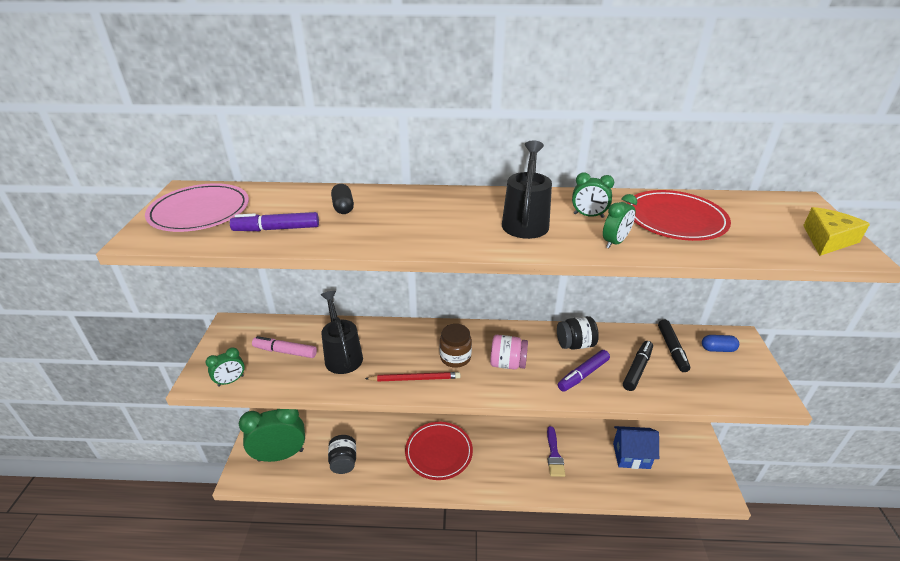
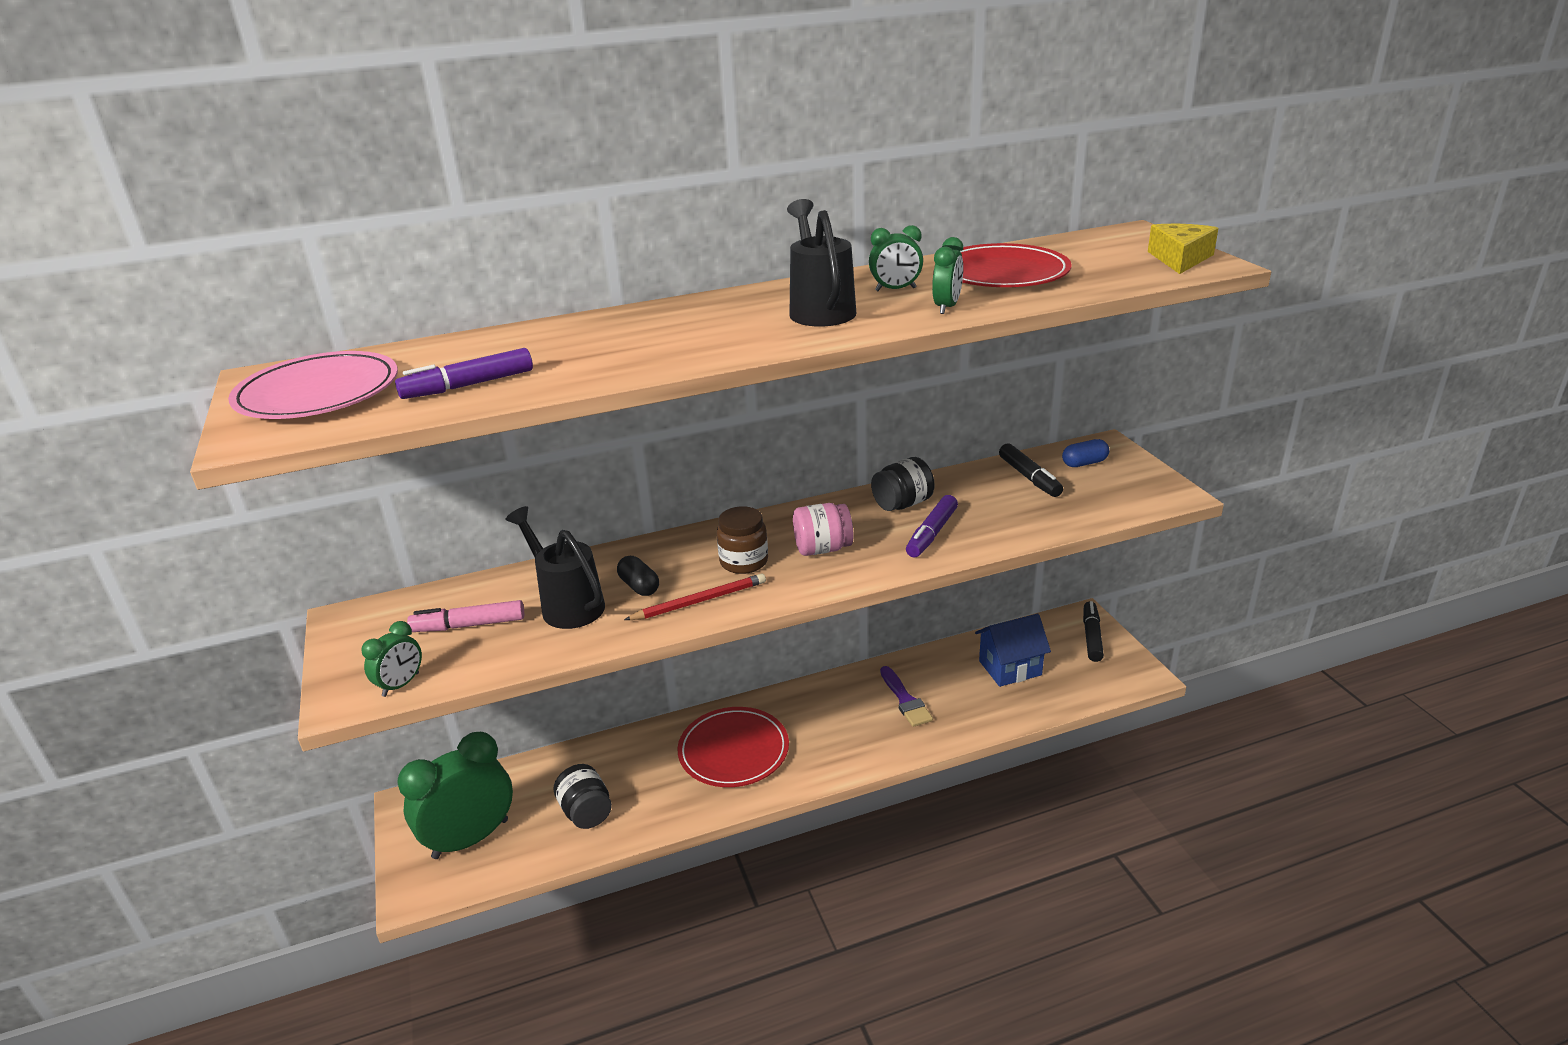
camera: 20 degrees left, 5 degrees down
black capsule [331,184,354,214] -> black capsule moved to [617,556,659,596]
black marker [623,341,653,391] -> black marker moved to [1083,601,1104,662]

